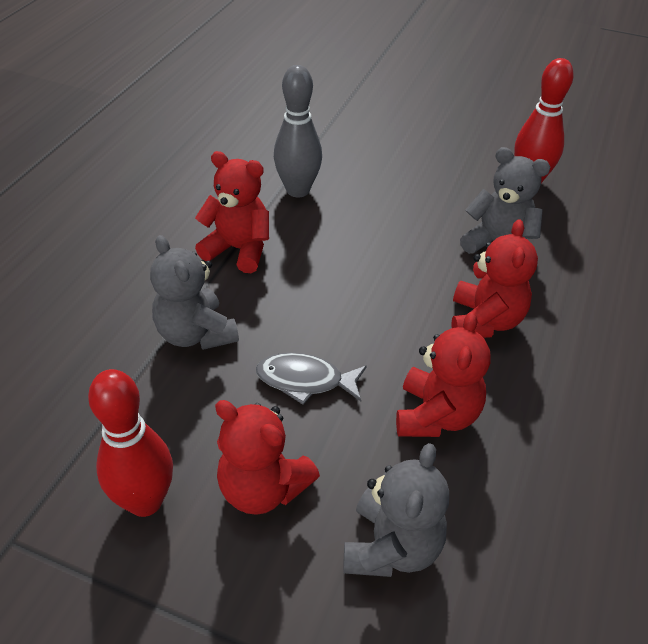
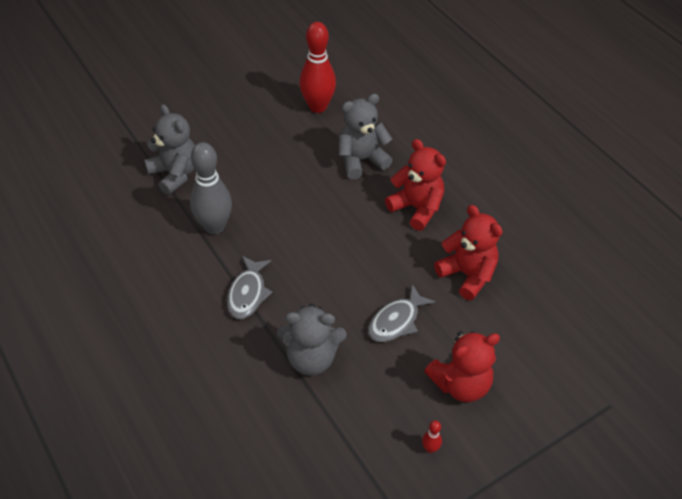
camera: 55 degrees left, 5 degrees up
red bowling pin [88,369,173,517] -> red bowling pin [422,420,442,453], size x0.40
red teddy bear [195,151,269,273] -> grey fish [227,256,272,319]
grey teddy bear [343,443,449,577] -> grey teddy bear moved to [144,104,195,195]

